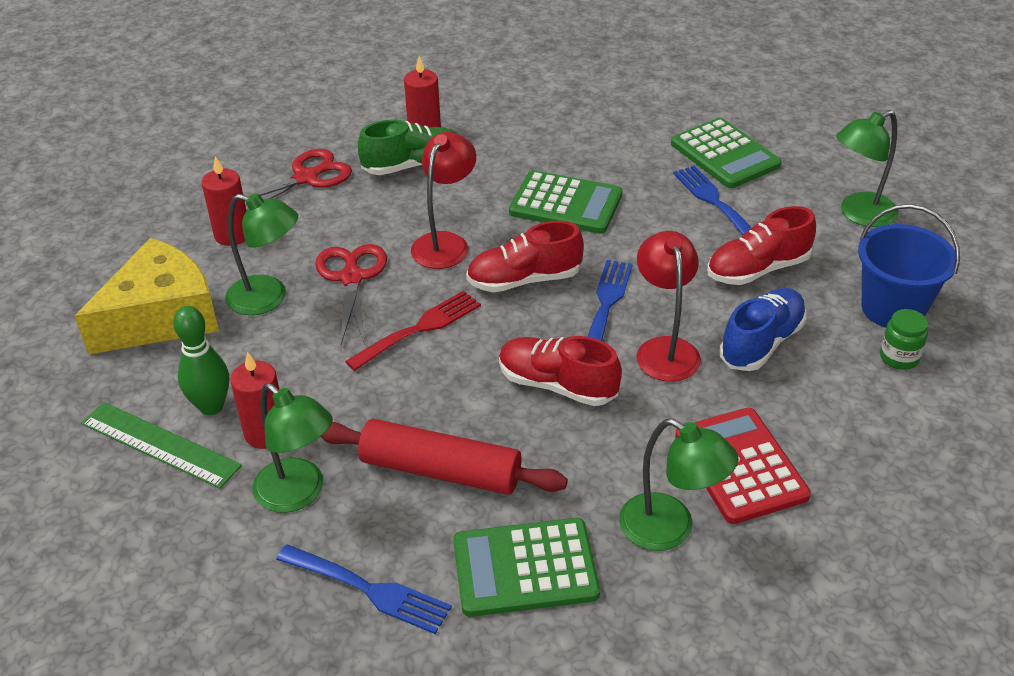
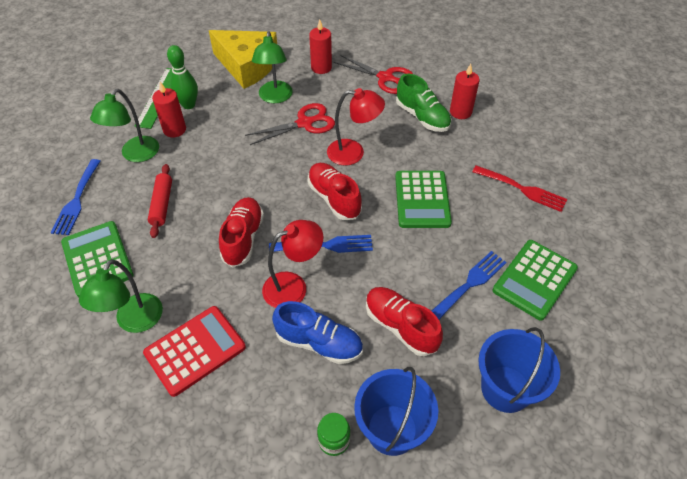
camera: 70 degrees right, 10 degrees up
red rolling pin [320,419,568,495] -> red rolling pin [148,164,172,238], size x0.64
red fork [345,291,481,371] -> red fork moved to [472,165,567,212]
green lamp [836,110,899,227] -> blue bucket [478,327,560,413]

